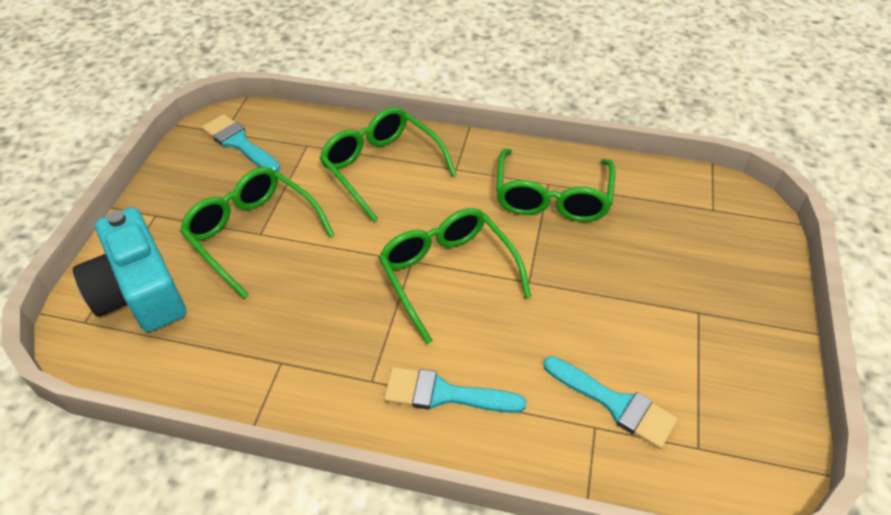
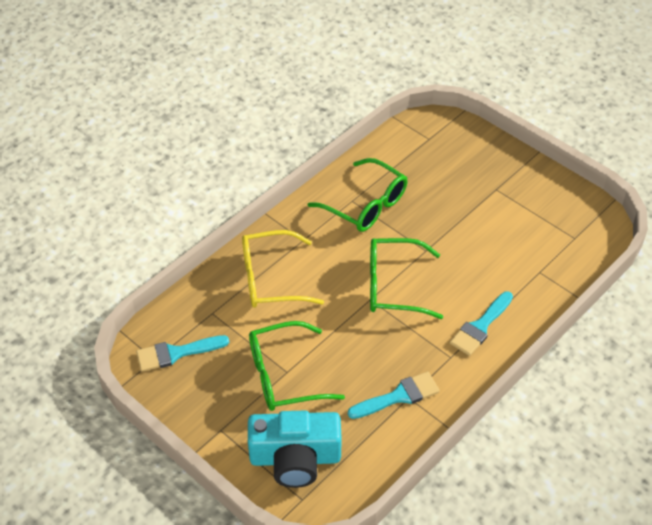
camera: 60 degrees left, 0 degrees up
green glasses [319,107,457,222] -> yellow glasses [242,230,324,308]
turquoise brush [543,356,678,449] -> turquoise brush moved to [348,372,440,419]

